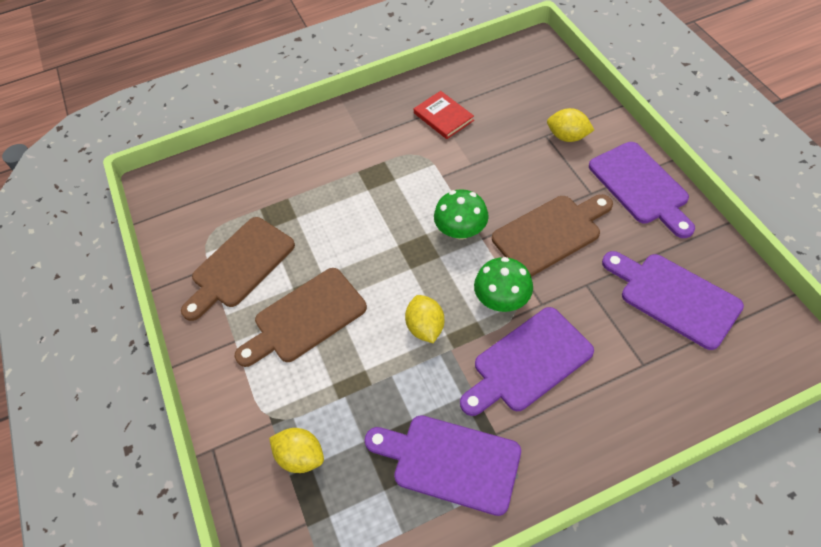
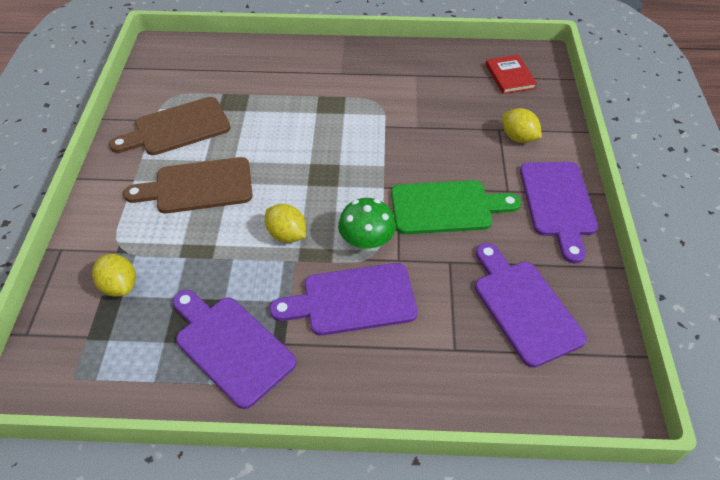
camera: 20 degrees right, 5 degrees down
yellow lemon [405,295,444,343] -> yellow lemon turned 60 degrees counterclockwise [265,204,306,243]
red book [414,91,474,139] -> red book moved to [486,55,537,94]
green mushroom [434,189,489,239] -> none
brown cutting board [492,194,613,277] -> green cutting board [391,180,521,234]

